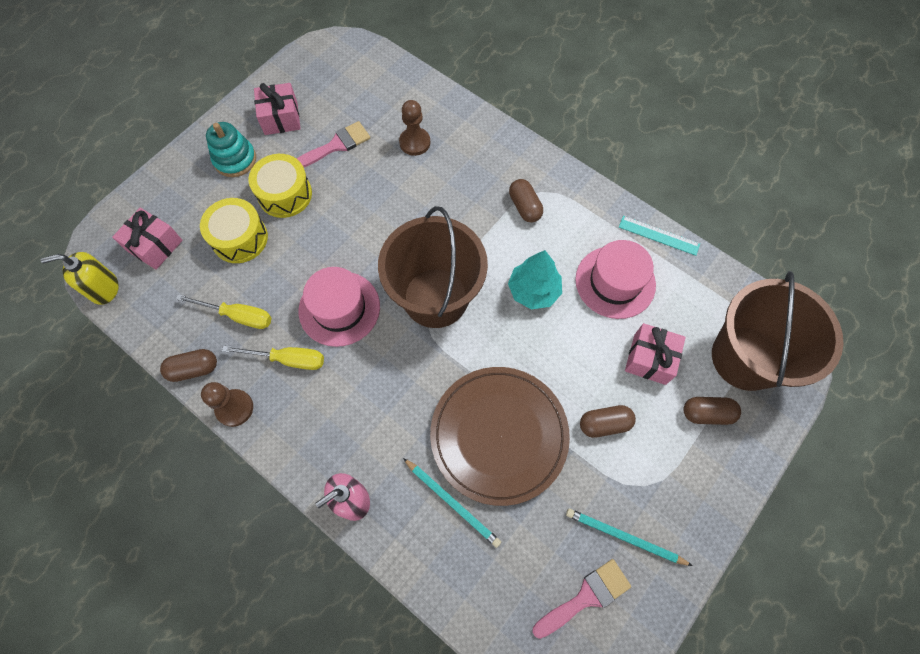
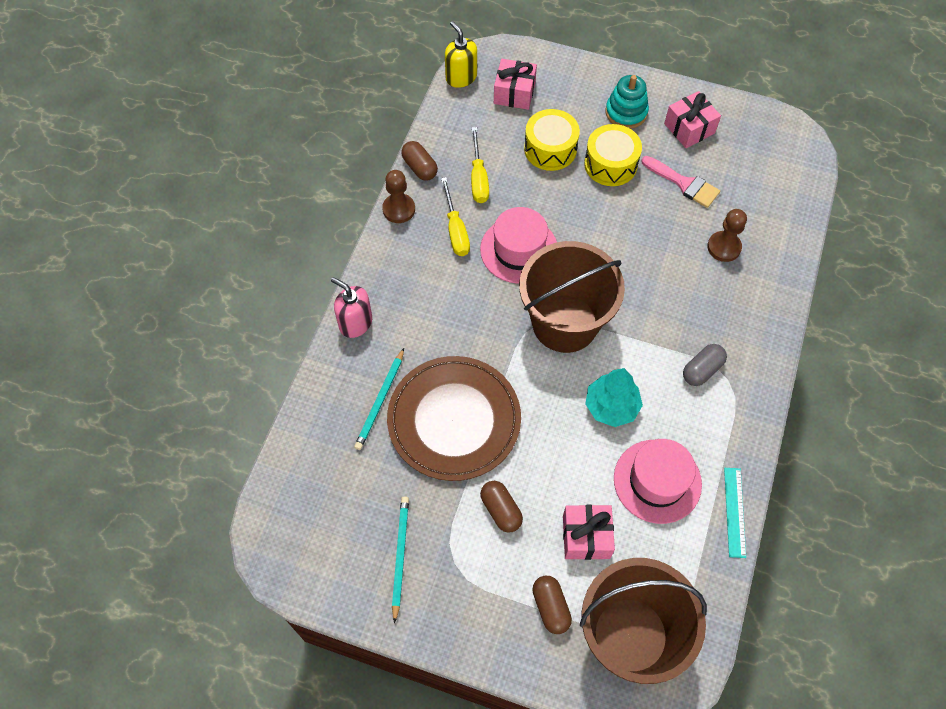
camera: 70 degrees right, 5 degrees down
brown capsule [509,179,543,223] -> grey capsule [683,344,727,386]
pink brush [532,559,631,639] -> none

